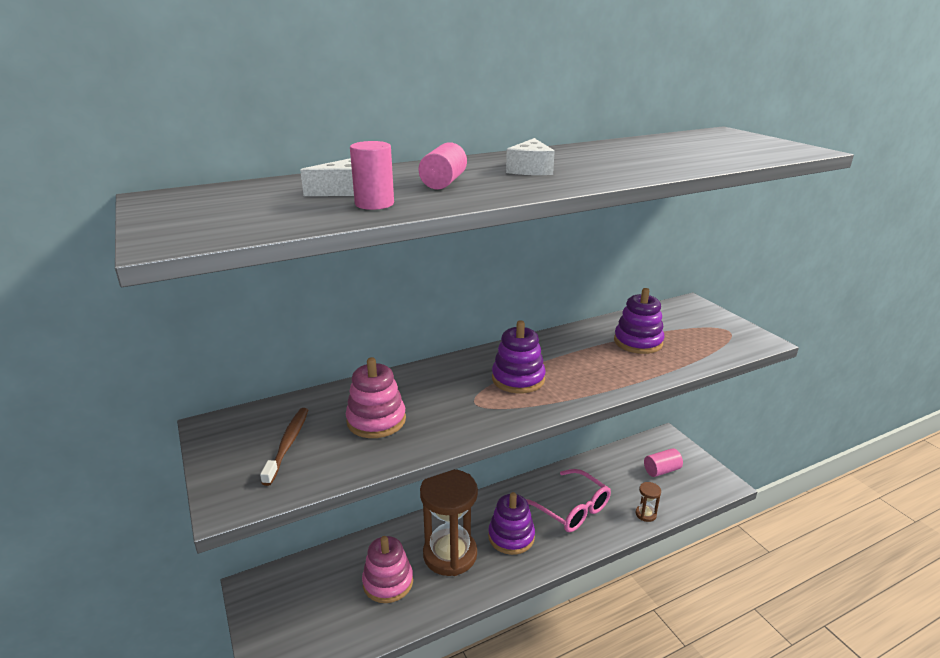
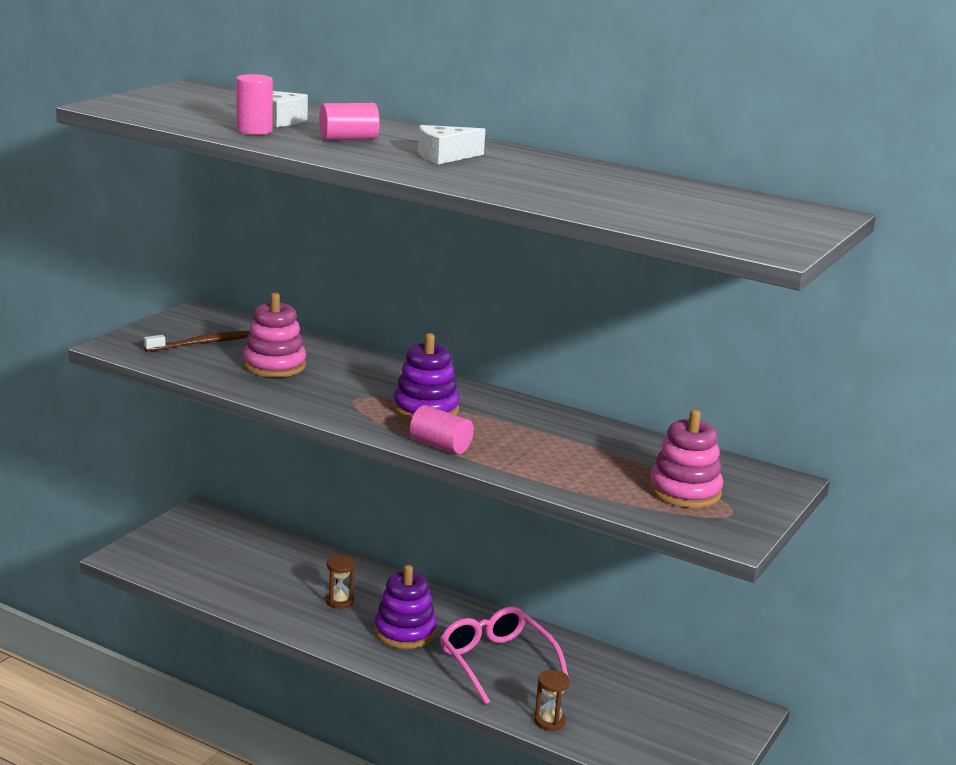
camera: 55 degrees right, 5 degrees down
pink stacking toy [362,536,413,603] -> pink stacking toy moved to [649,410,723,508]
brown hourglass [420,469,478,576] -> brown hourglass [326,555,355,609], size x0.41
pink glasses [526,469,611,532] -> pink glasses turned 135 degrees clockwise [440,606,569,705]
purple stacking toy [614,288,664,354] -> none
pink cylinder [644,448,683,477] -> pink cylinder moved to [410,405,474,454]

